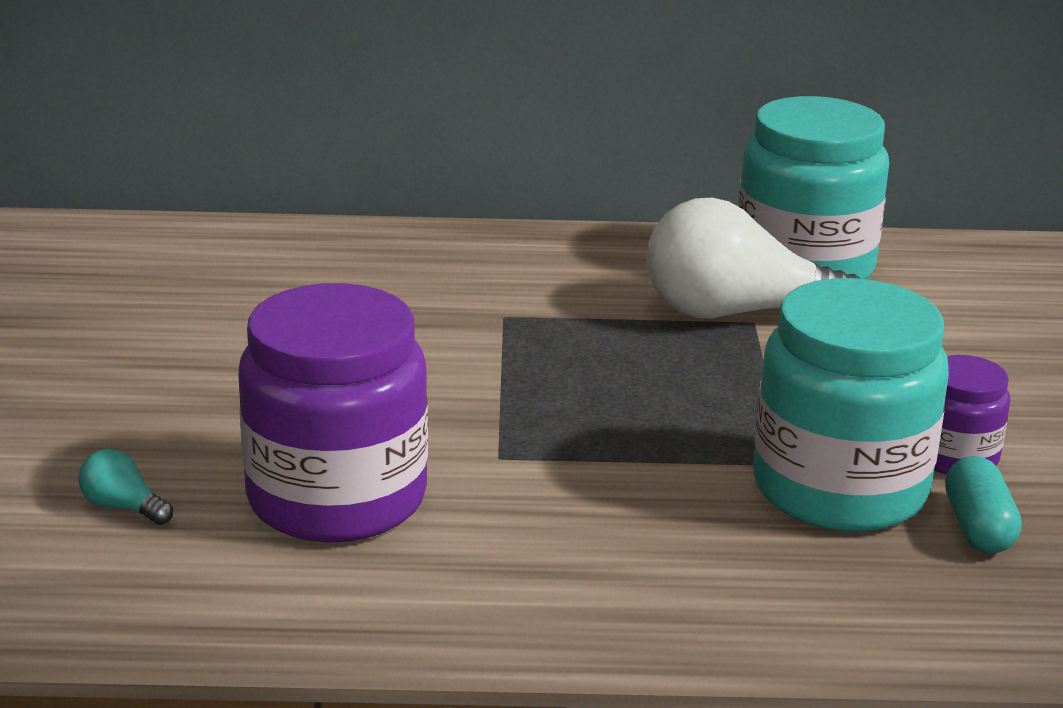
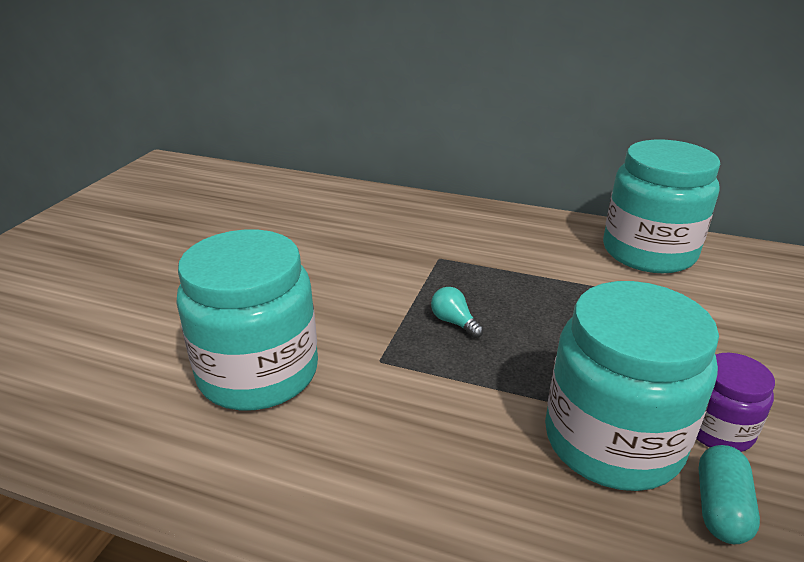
camera: 20 degrees right, 5 degrees up
turquoise light bulb [79,449,173,525] -> turquoise light bulb moved to [431,287,484,338]
purple jar [238,283,428,543] -> turquoise jar [176,230,318,410]
white light bulb [646,198,860,319] -> none

